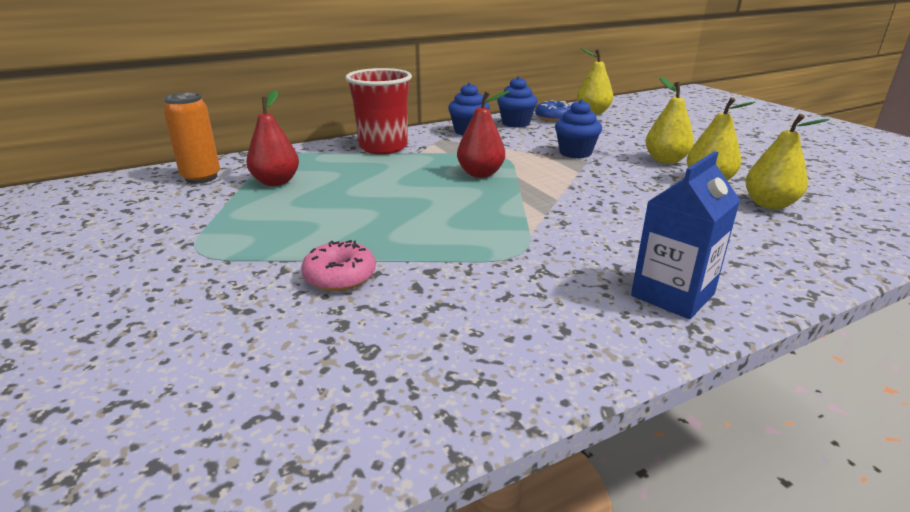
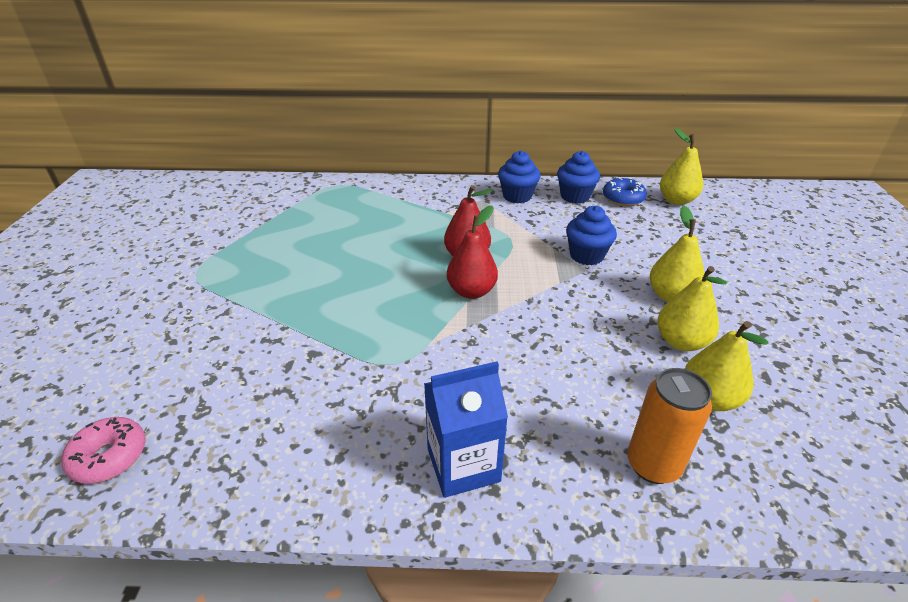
camera: 30 degrees right, 10 degrees up
orange can [163,93,220,184] -> orange can moved to [627,368,712,484]
red pear [246,90,299,186] -> red pear moved to [447,206,498,299]
pink donut [301,240,376,291] -> pink donut moved to [62,417,146,484]
red cup [345,68,412,154] -> none

